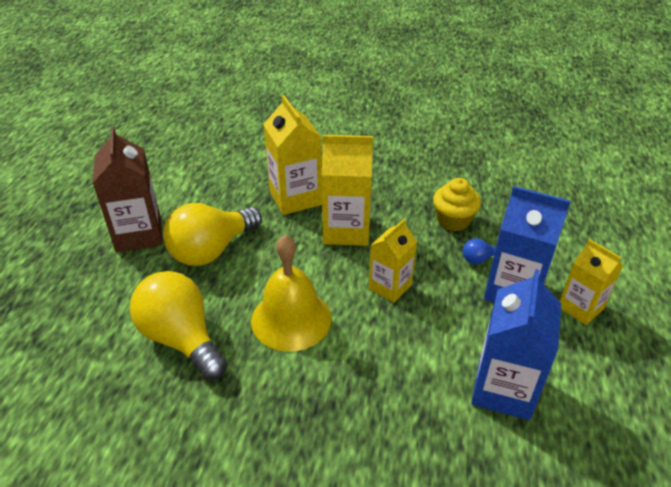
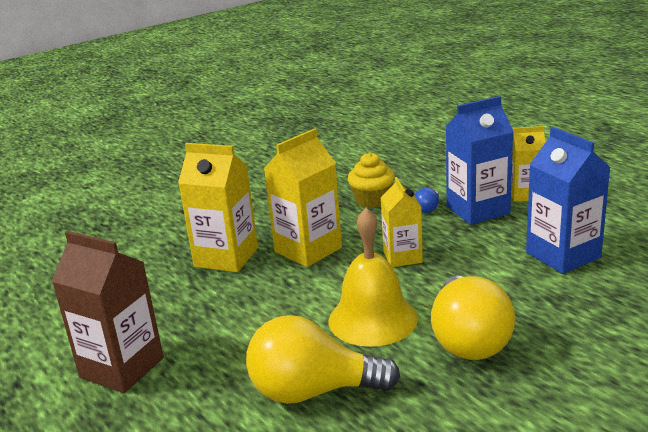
camera: 45 degrees left, 15 degrees down
yellow light bulb [163,203,262,266] -> yellow light bulb moved to [431,275,515,360]

